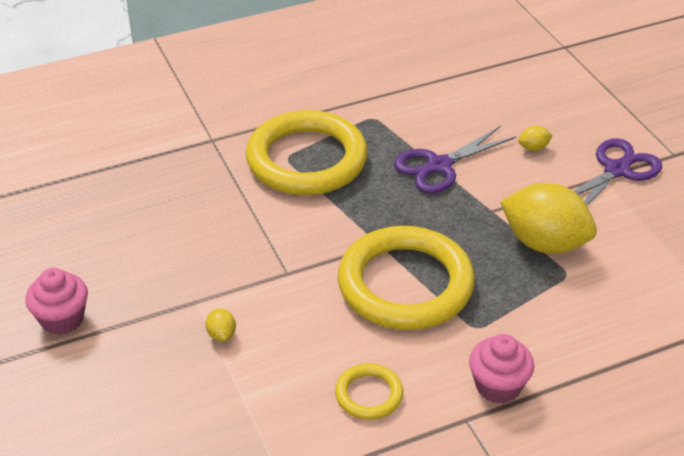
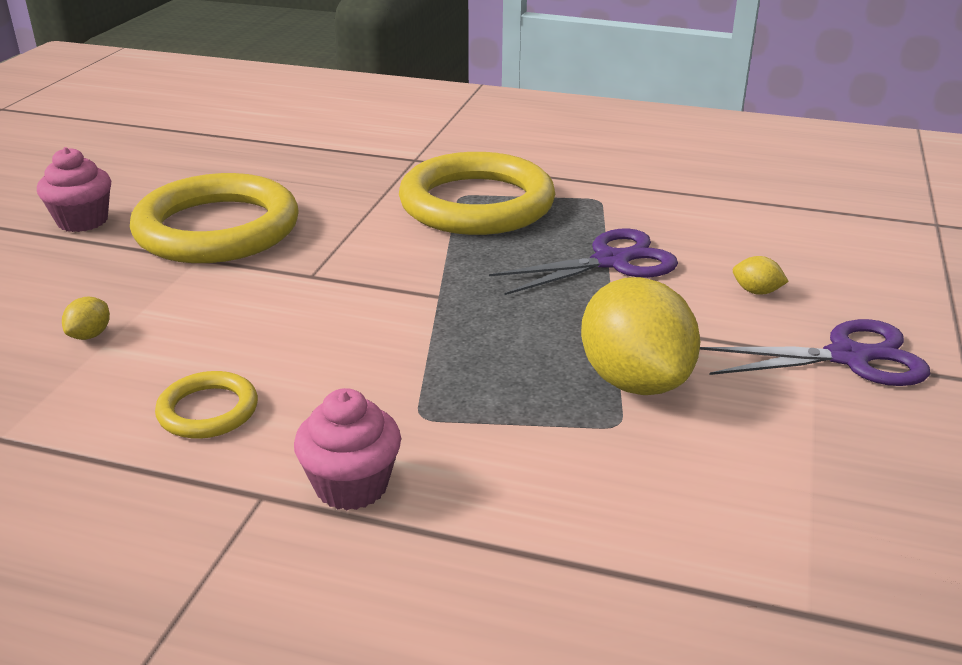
camera: 40 degrees right, 10 degrees down
yellow lemon [206,308,236,342] -> yellow lemon moved to [62,297,110,340]
yellow ring [338,226,475,330] -> yellow ring moved to [130,173,299,263]
purple scissors [394,126,516,193] -> purple scissors turned 150 degrees clockwise [489,228,678,295]

